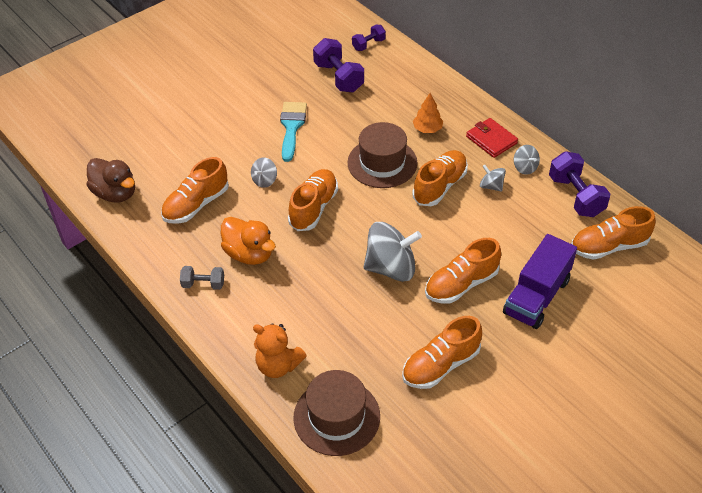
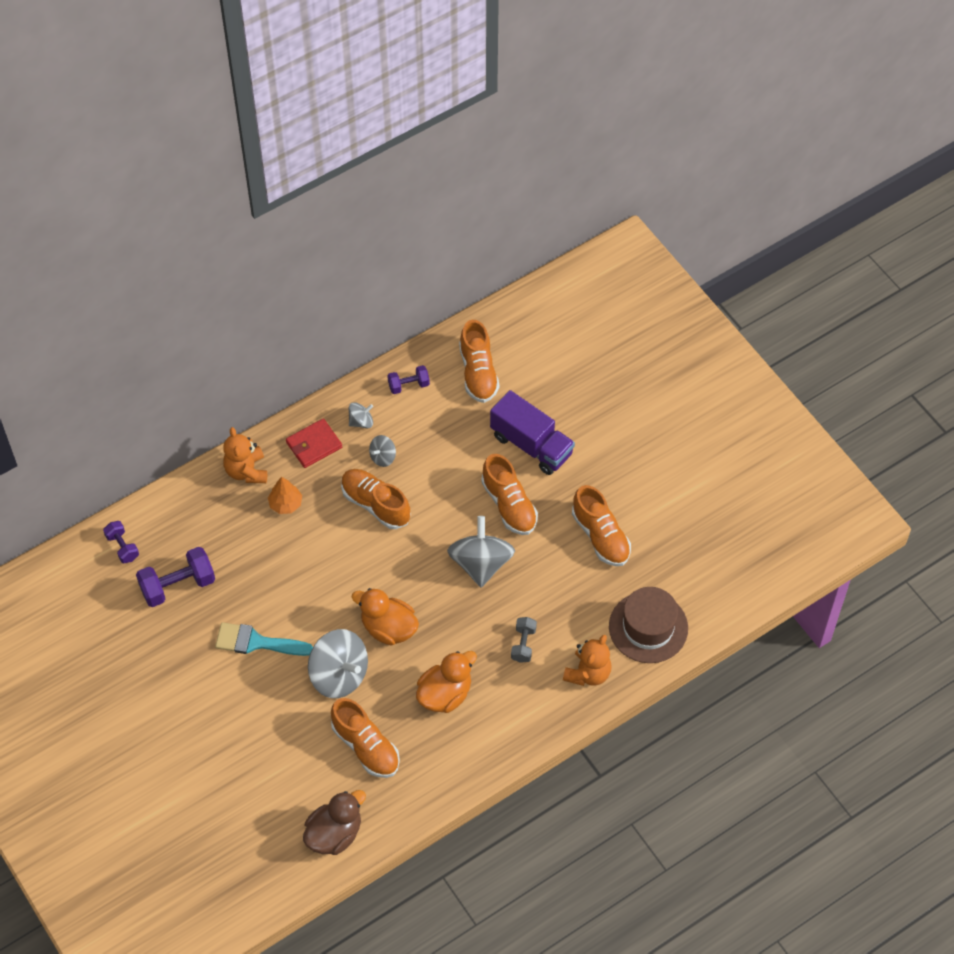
camera: 85 degrees left, 10 degrees up
grey dumbbell [180,266,224,290] -> grey dumbbell moved to [511,617,537,663]
grey spinning top [251,157,277,188] -> grey spinning top [308,629,368,698], size x2.05
orange shoe [288,169,338,231] -> orange duck [352,588,419,646]
brown hat [348,122,418,188] -> none
purple dumbbell [549,151,610,217] -> purple dumbbell [387,365,430,394], size x0.58
none -> orange teddy bear [223,427,267,483]

